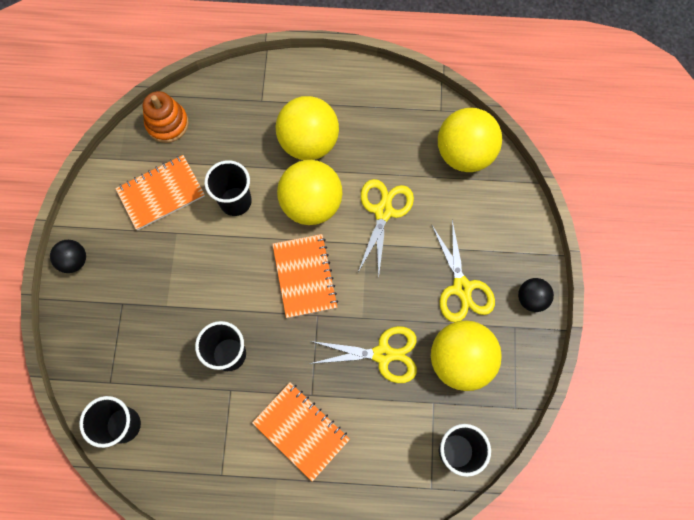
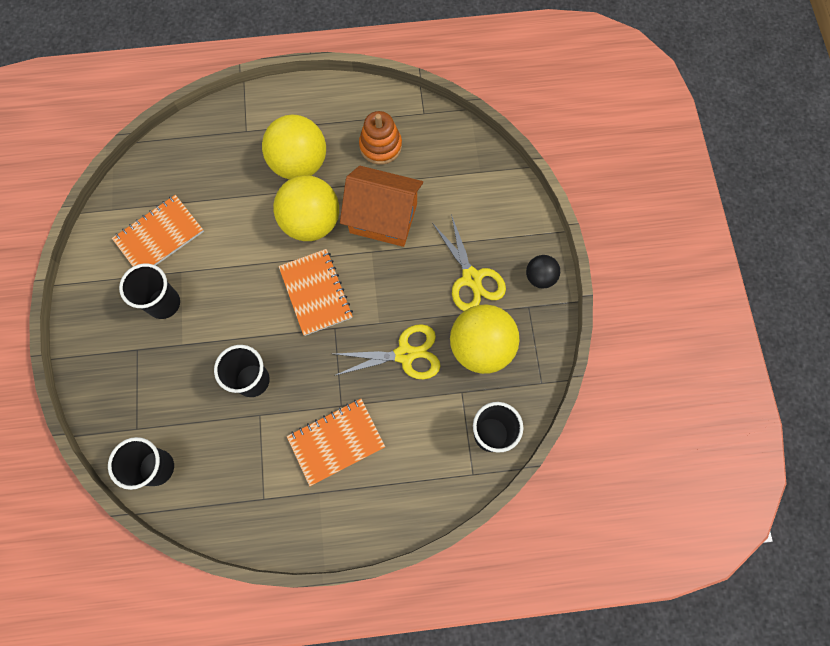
camera: 10 degrees left, 0 degrees up
black ball [50,240,86,273] -> none
orange stacking toy [143,91,189,143] -> orange stacking toy moved to [359,111,402,165]
black cup [204,160,252,216] -> black cup moved to [119,263,180,319]
orange notebook [252,382,350,482] -> orange notebook turned 60 degrees counterclockwise [287,399,385,486]
yellow scissors [358,179,414,276] -> orange house [340,166,423,247]
yellow ball [438,108,502,172] -> none

